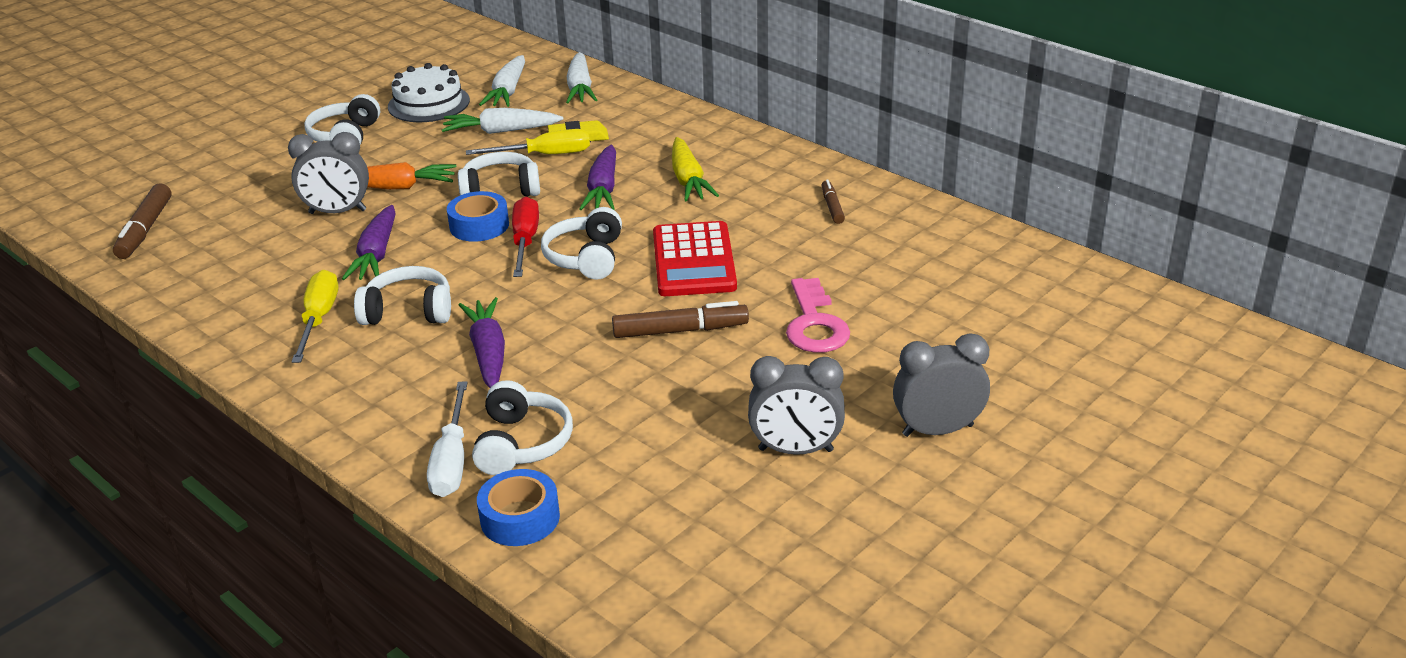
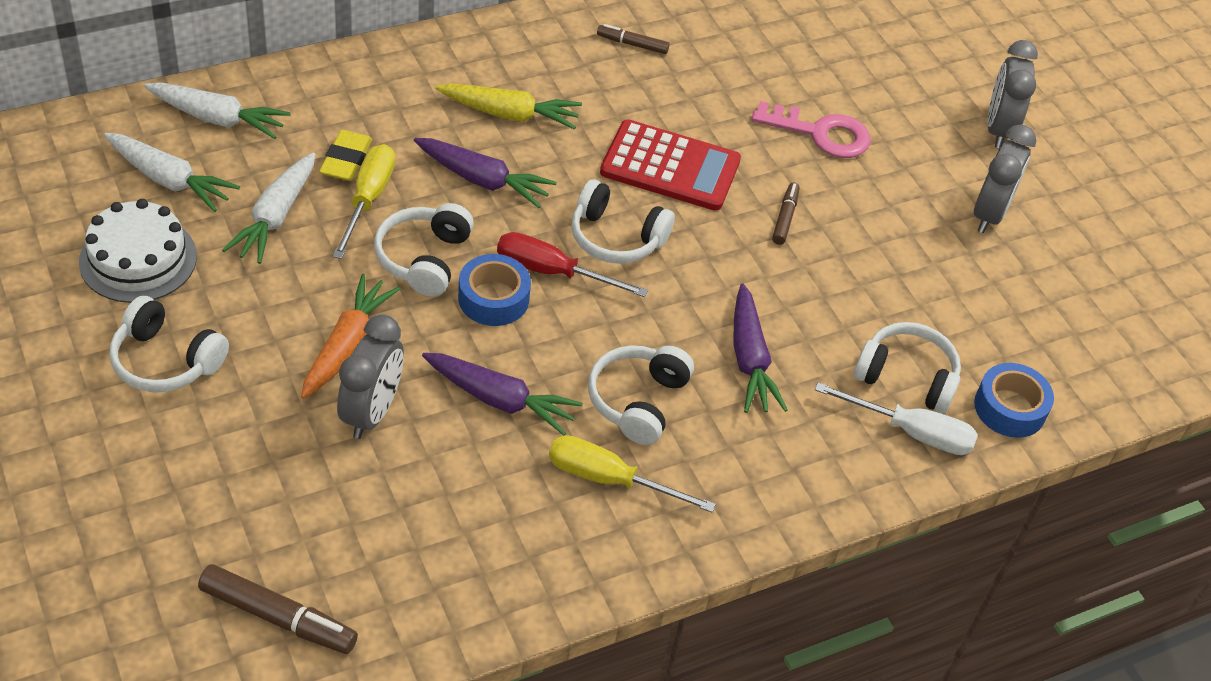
camera: 75 degrees left, 15 degrees up
purple carrot [459,297,505,388] -> purple carrot turned 105 degrees counterclockwise [733,283,788,413]
brown marker [612,301,749,338] -> brown marker [772,183,800,245], size x0.59

